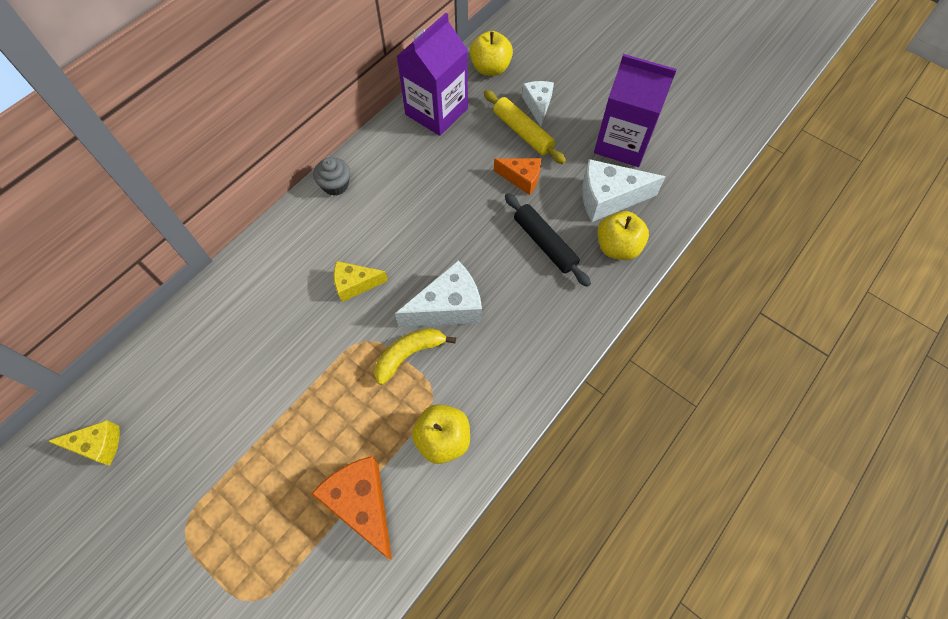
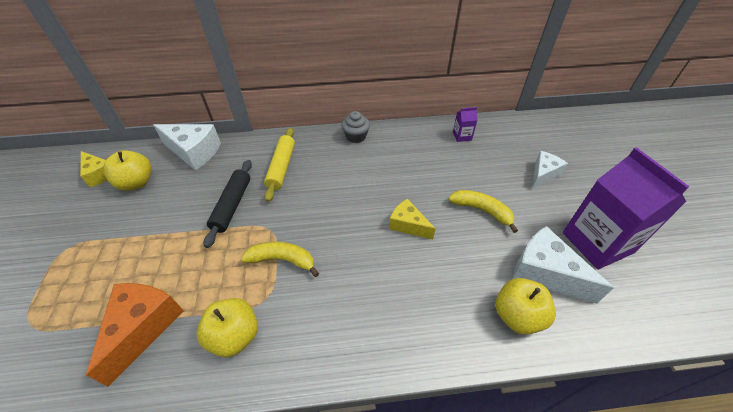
camera: 45 degrees right, 15 degrees down
yellow cheese [334,261,388,302] -> yellow cheese moved to [389,199,436,239]
white cheese [395,260,482,327] -> white cheese moved to [153,124,221,170]
purple carton [396,13,468,136] -> purple carton [453,107,477,142], size x0.41
yellow apple [470,31,513,76] -> yellow apple moved to [103,150,152,191]
yellow rolling pin [484,90,566,164] -> yellow rolling pin moved to [264,128,295,202]
orange cheese [494,158,541,195] -> yellow banana [448,190,518,233]
black rolling pin [505,193,591,287] -> black rolling pin moved to [204,160,252,248]

